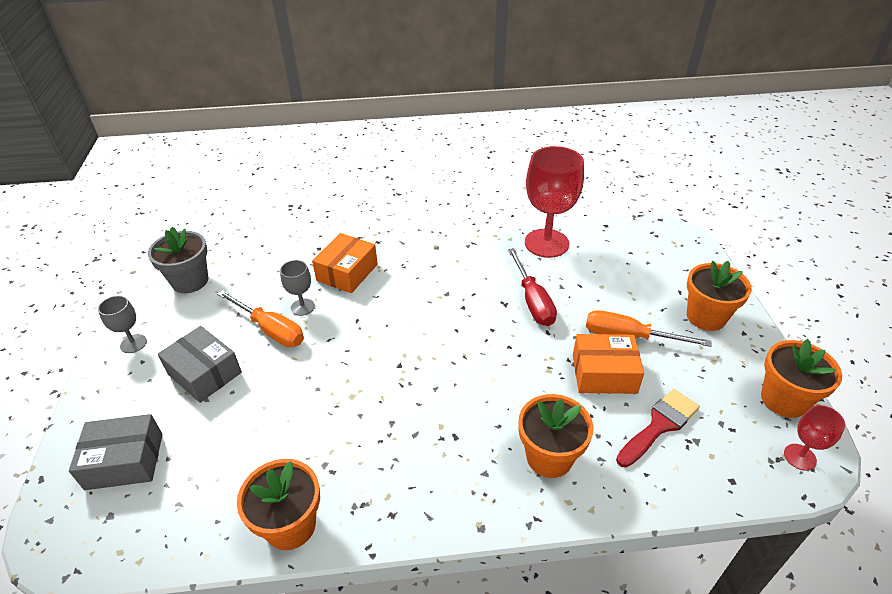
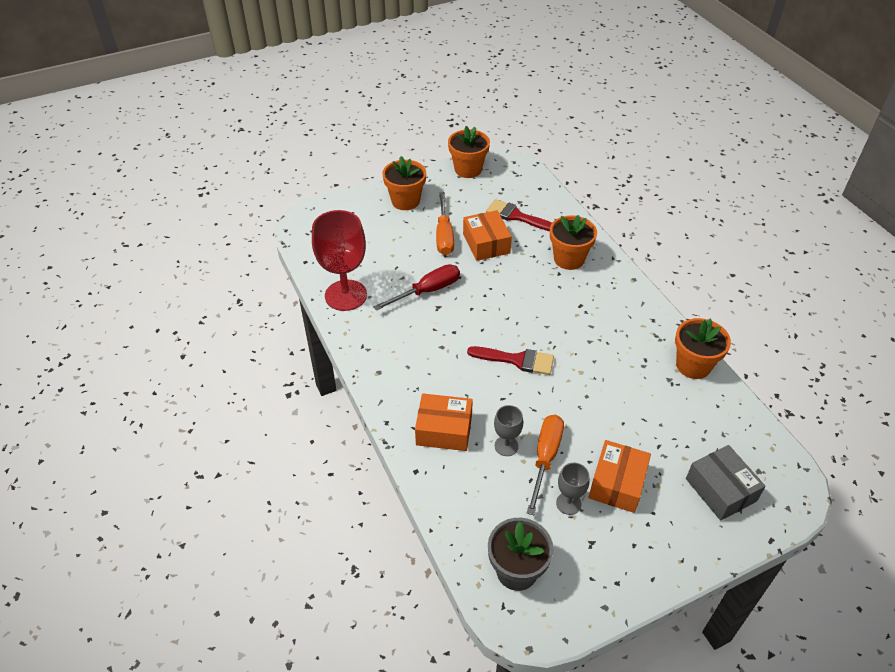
camera: 110 degrees left, 5 degrees up
grey goblet [98,296,147,353] -> grey goblet moved to [556,462,590,515]
grey box [158,326,242,403] -> orange box [588,440,651,513]
red goblet [784,405,845,471] -> none
none -> red brush [467,346,554,375]

